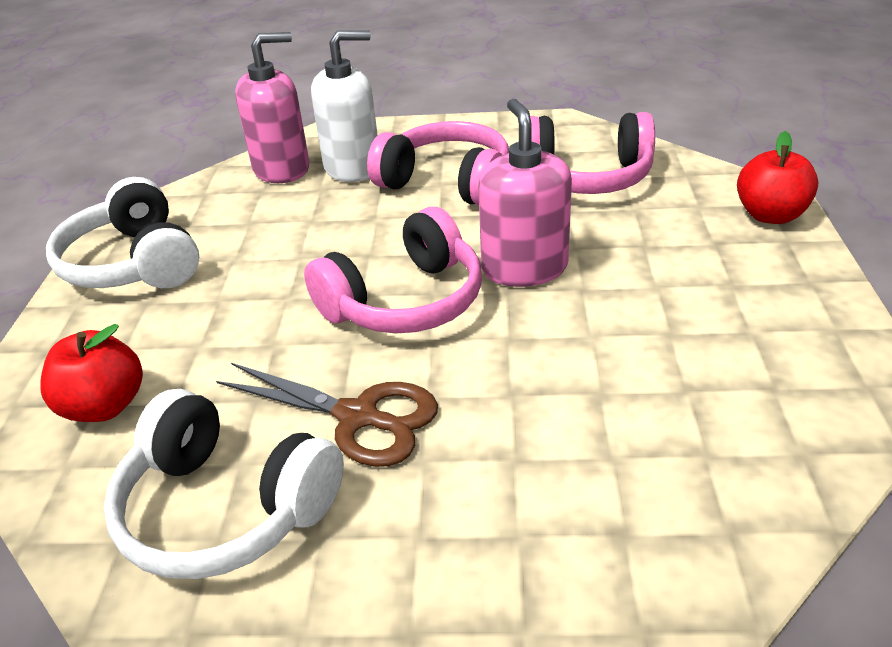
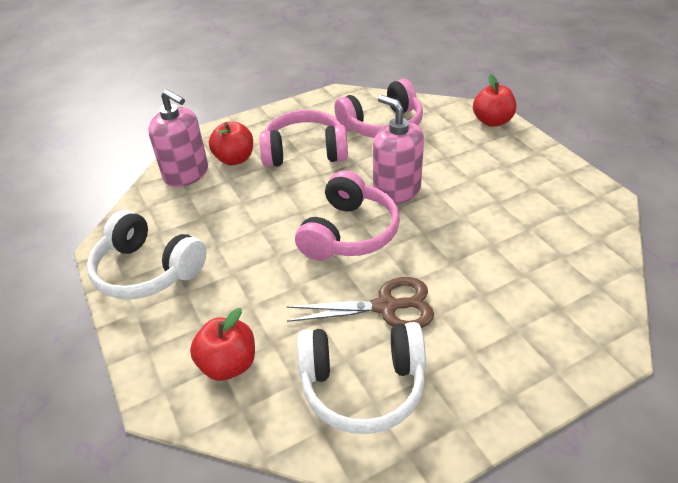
camera: 30 degrees left, 5 degrees up
pink soap dispenser [235,32,310,183] -> pink soap dispenser turned 90 degrees clockwise [148,89,208,187]
white soap dispenser [311,30,378,182] -> red apple [209,122,253,165]

